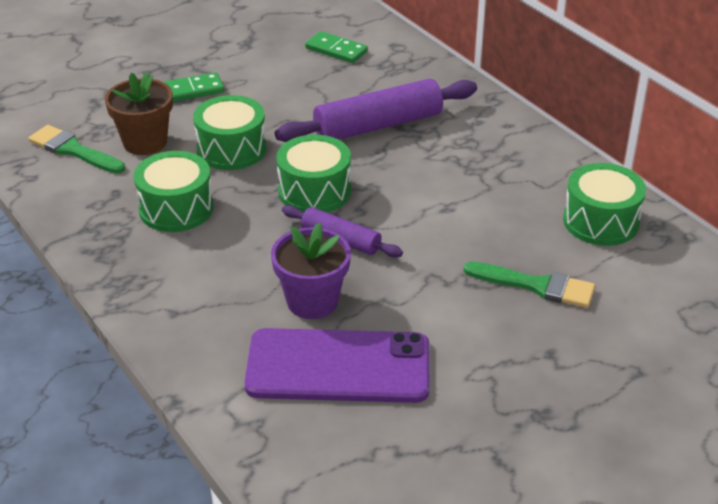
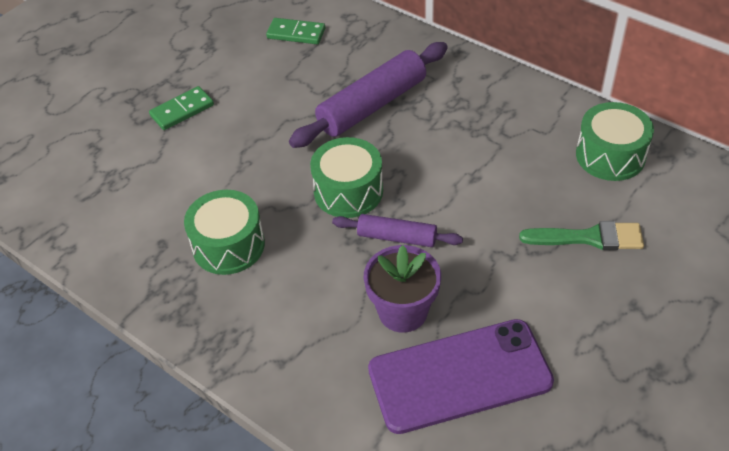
camera: 15 degrees left, 10 degrees up
green brush [28,125,125,174] -> none
brown flower pot [105,72,173,155] -> none
green drum [193,95,267,170] -> none

